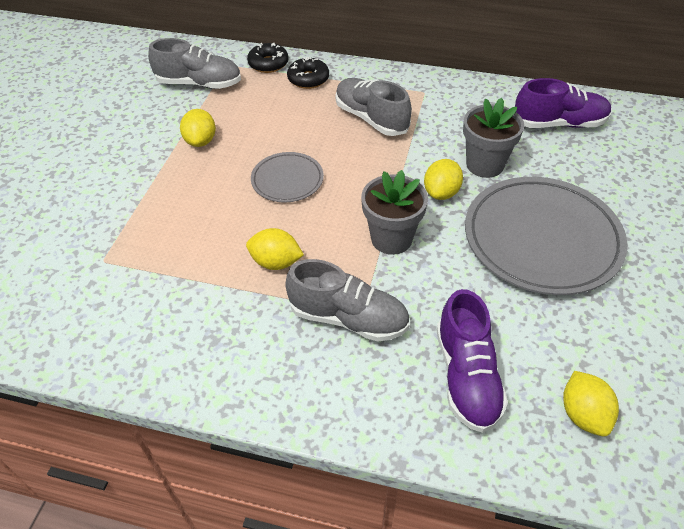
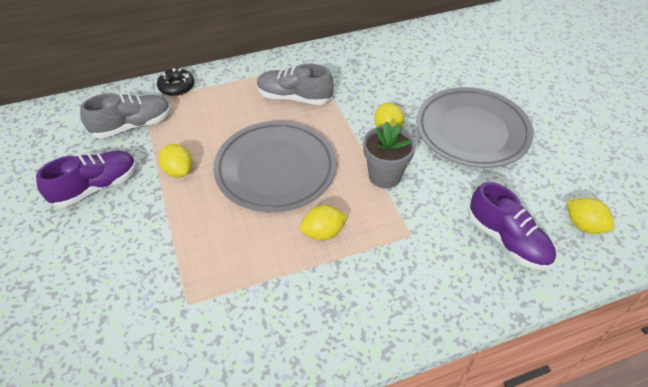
camera: 35 degrees left, 0 degrees up
grey plate [251,152,324,203] -> grey plate [213,121,337,212], size x1.97
grey shoe [285,259,410,342] -> none
black donut [287,57,329,89] -> none
grey flower pot [463,98,524,178] -> none
purple shoe [515,78,612,128] -> purple shoe moved to [36,151,137,208]

